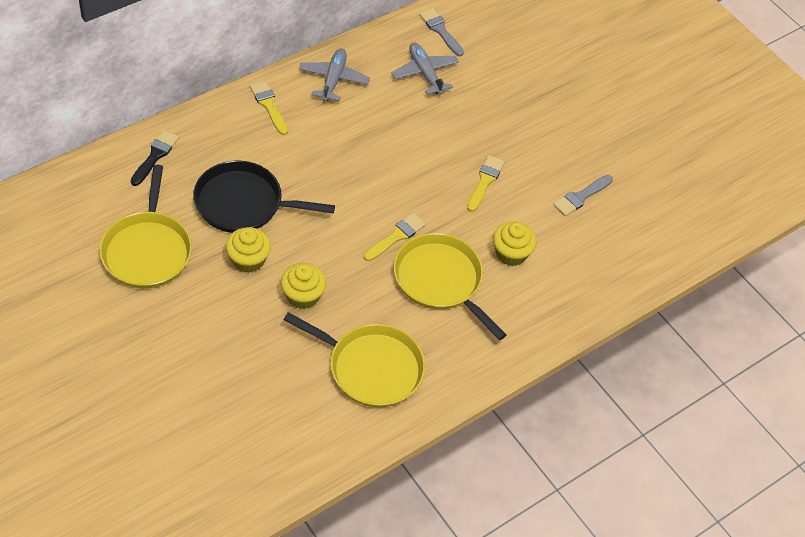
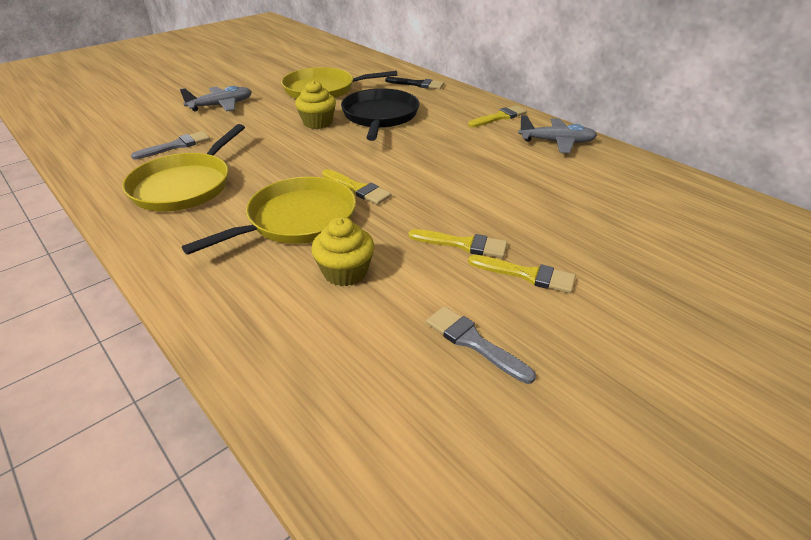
camera: 90 degrees right, 15 degrees down
yellow cupcake [281,263,326,309] -> none
grey plane [391,43,459,95] -> grey plane moved to [180,86,252,111]
grey brush [419,8,464,56] -> grey brush moved to [131,131,210,160]
none -> yellow brush [468,255,576,293]

